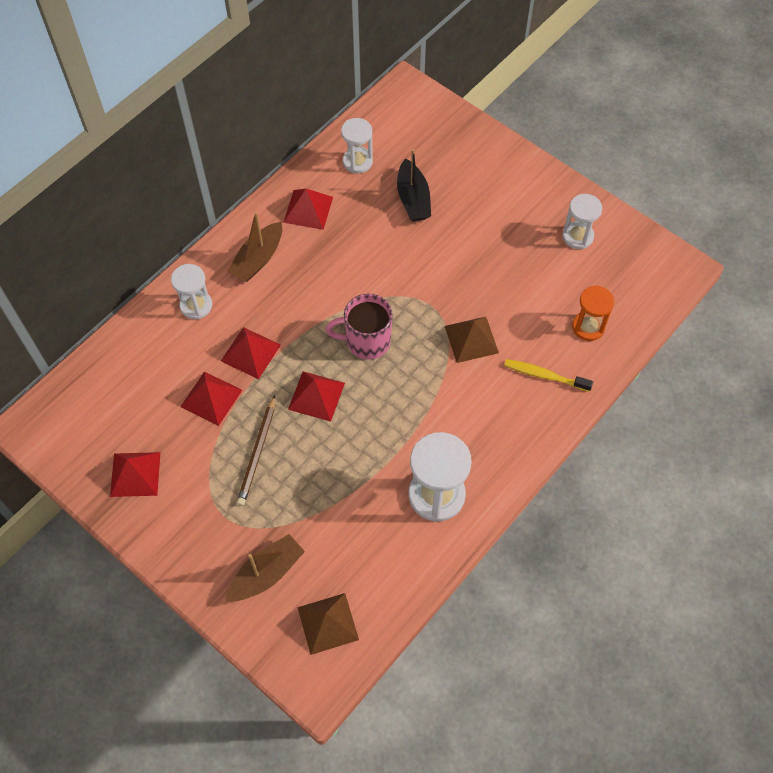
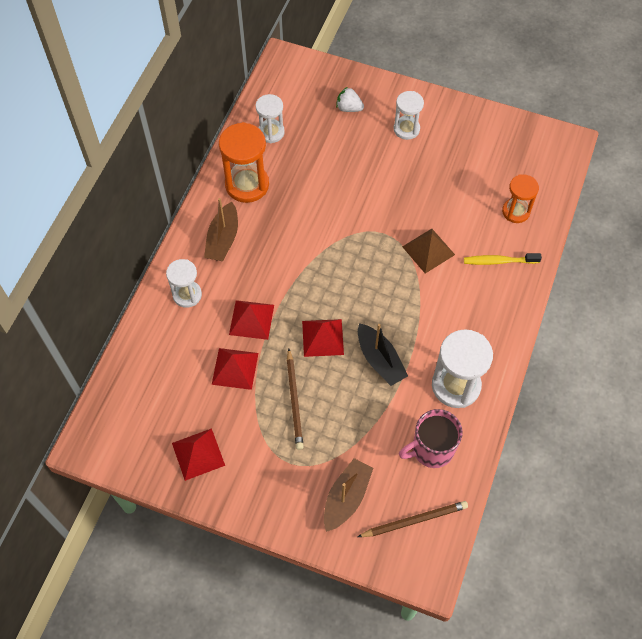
camera: 20 degrees left, 0 degrees up
red pyramid [283,189,333,230] -> orange hourglass [219,122,269,203]
brown pyramid [298,593,359,655] -> brown pencil [357,501,468,537]
pink mug [326,294,393,360] -> pink mug moved to [399,409,463,468]
black boat [397,149,431,221] -> black boat moved to [358,323,408,386]
white hourglass [562,194,602,249] -> white hourglass moved to [394,91,424,140]
none -> white strawberry [336,87,364,112]

